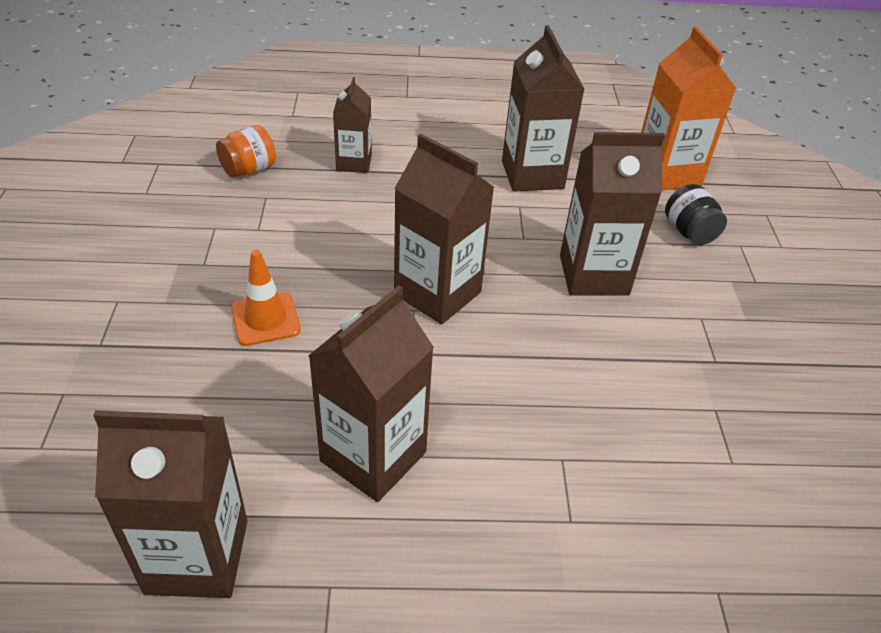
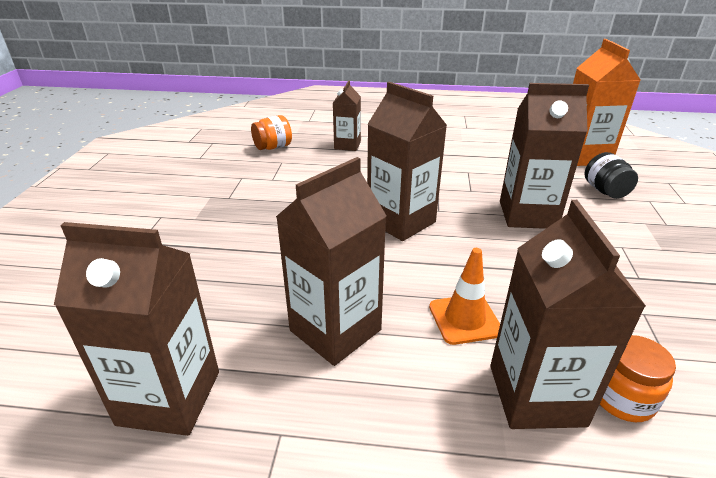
camera: 10 degrees right, 10 degrees down
orange traffic cone [231,249,301,346] -> orange traffic cone moved to [429,248,500,345]
brown carton [502,25,584,192] -> brown carton moved to [490,200,646,429]
none -> orange jar [600,335,676,422]

